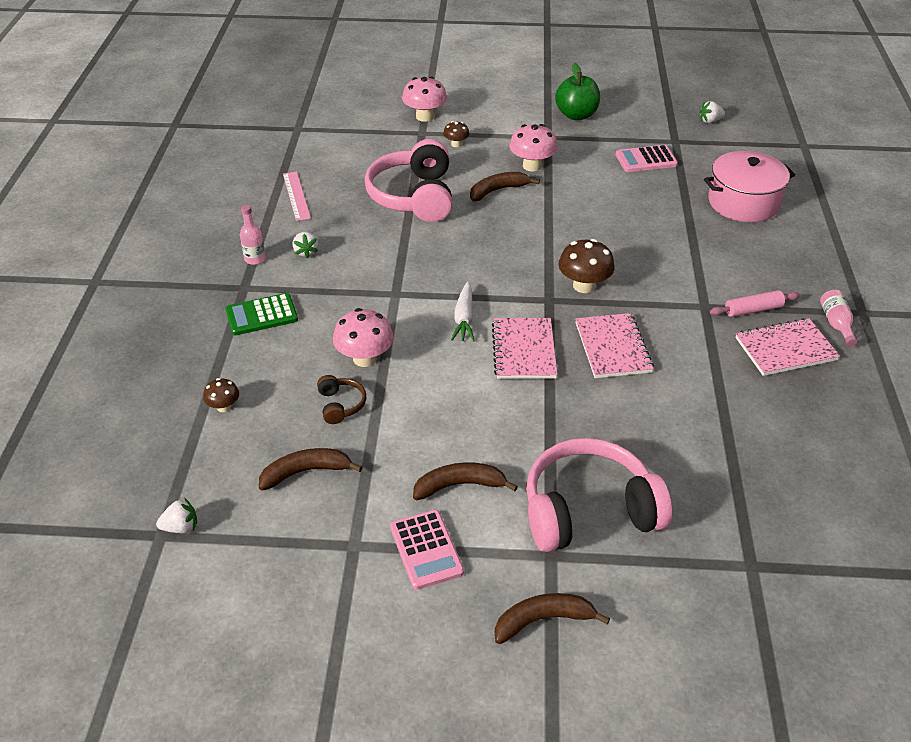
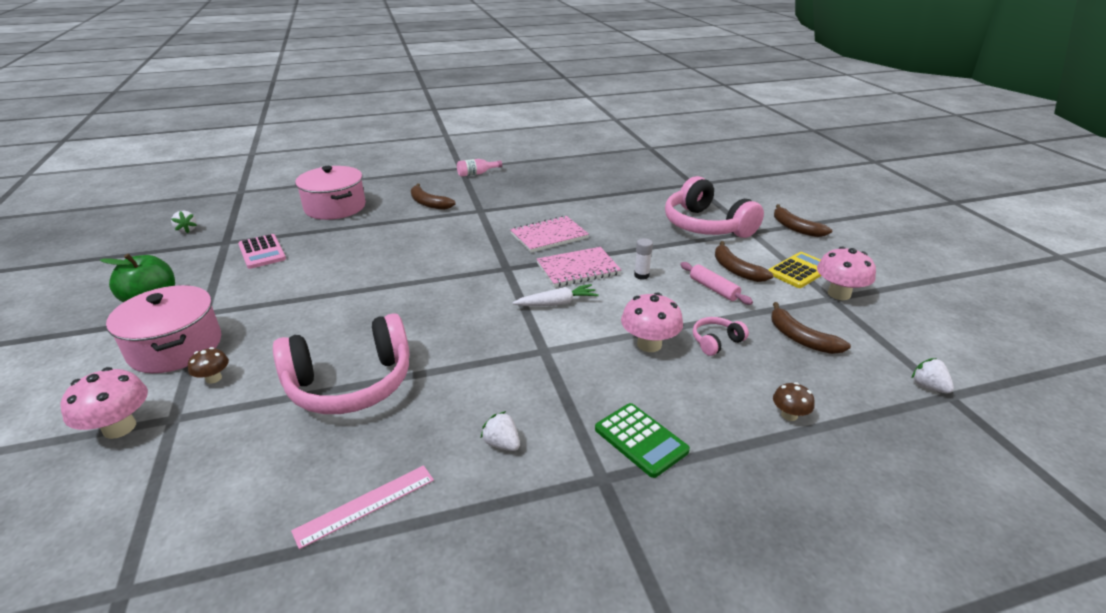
camera: 110 degrees left, 10 degrees down
pink bottle [240,205,266,265] -> none
white strawberry [292,232,318,259] -> white strawberry turned 105 degrees counterclockwise [480,411,520,451]
brown headphones [317,375,366,424] -> pink headphones [693,317,749,356]
pink calculator [390,510,464,590] -> yellow calculator [769,252,821,288]
brown banana [470,172,540,202] -> brown banana moved to [411,183,456,210]
pink mushroom [509,124,558,172] -> pink mushroom moved to [817,246,876,300]
brown mushroom [559,239,615,293] -> none
pink rolling pin [710,290,800,317] -> pink rolling pin moved to [680,262,753,305]
pink notebook [735,318,840,376] -> none
none -> pink pot [106,285,221,373]
none -> white glue stick [634,238,653,280]

